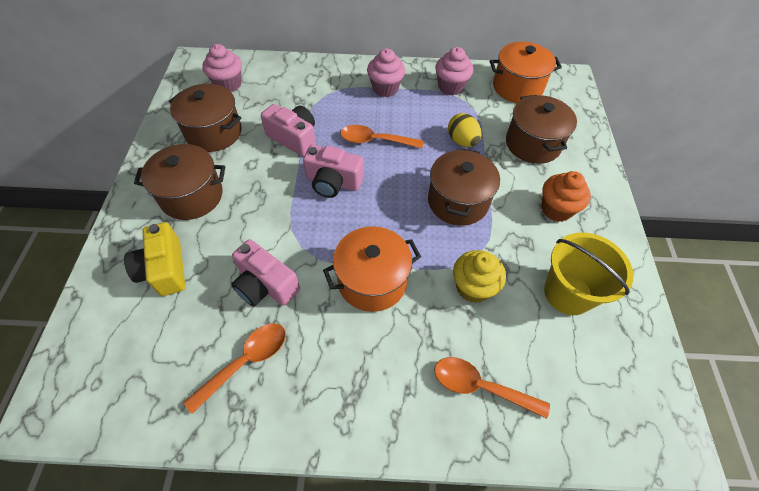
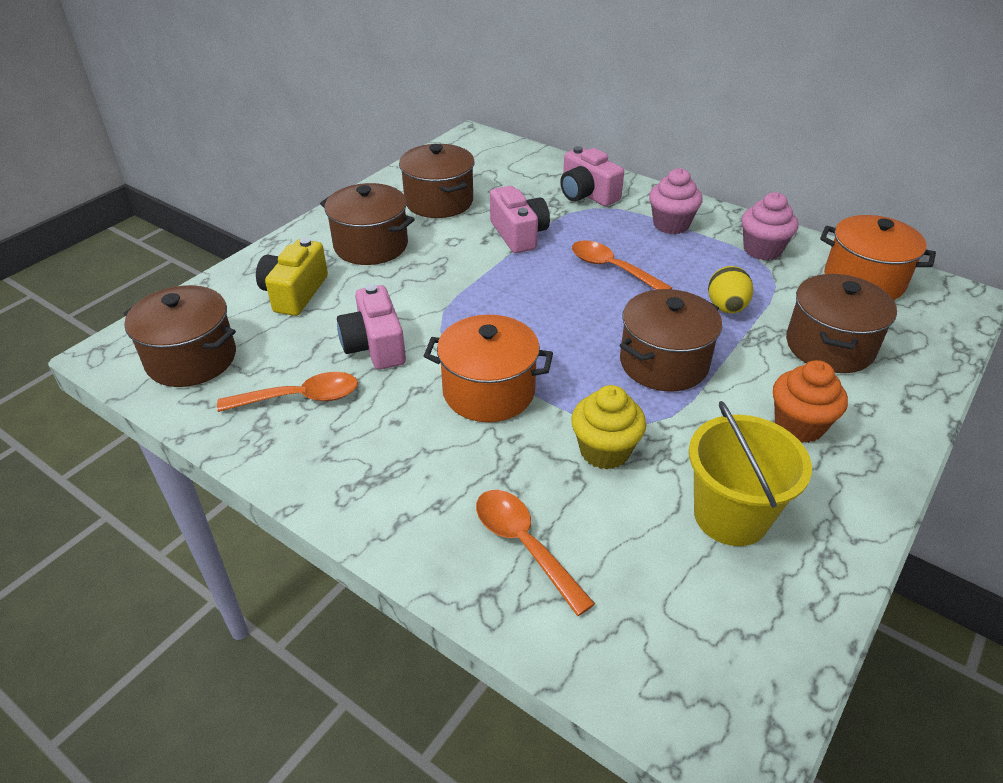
camera: 35 degrees right, 15 degrees down
pink cupcake [203,44,242,92] -> none
pink camera [303,145,364,198] -> pink camera moved to [560,146,624,206]
none -> brown pot [124,285,236,387]

